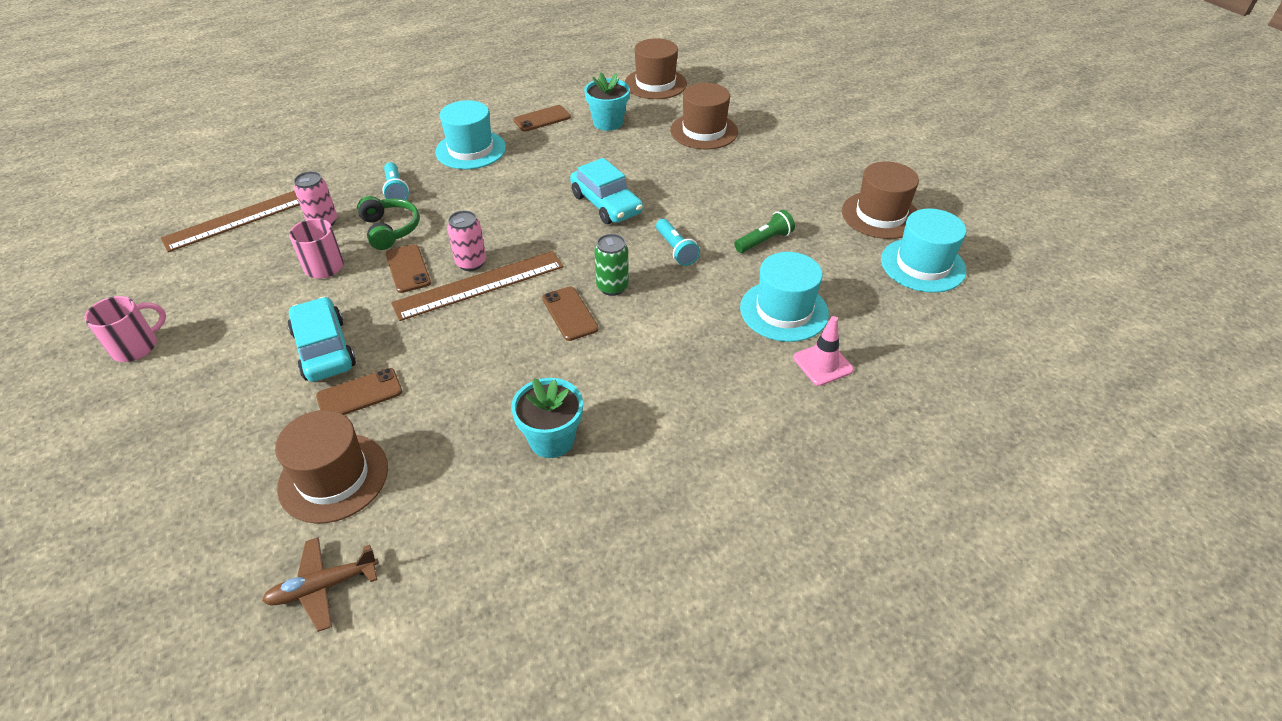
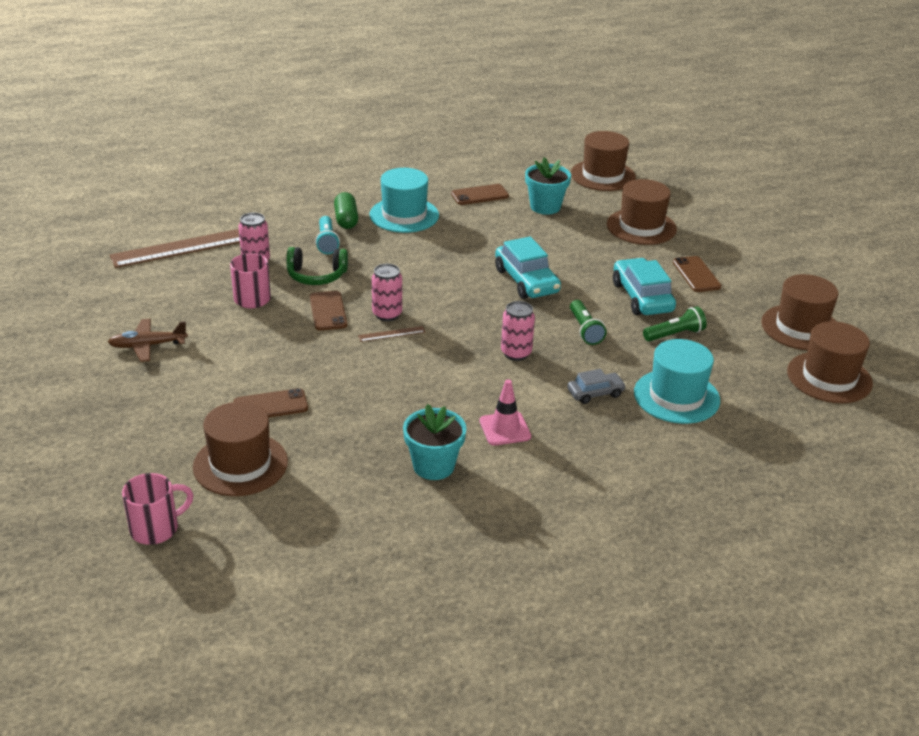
camera: 10 degrees right, 10 degrees down
pink mug [84,296,166,362] -> pink mug moved to [122,473,193,545]
brown plane [262,537,379,632] -> brown plane moved to [108,319,188,362]
turquoise car [288,297,356,382] -> turquoise car moved to [613,258,676,315]
green headphones [357,196,420,250] -> green headphones turned 105 degrees clockwise [286,247,348,285]
brown ruler [391,251,564,321] -> brown ruler [358,326,425,342], size x0.41
brown phone [542,286,598,341] -> brown phone moved to [673,256,722,292]
green can [594,234,629,296] -> pink can [501,301,535,361]
turquoise flashlight [656,219,700,266] -> green flashlight [570,300,607,345]
pink traffic cone [793,316,854,386] -> pink traffic cone moved to [480,379,531,446]
turquoise hat [881,209,966,293] -> brown hat [787,321,873,403]
none -> green capsule [334,192,358,229]
none -> grey car [567,369,626,404]

